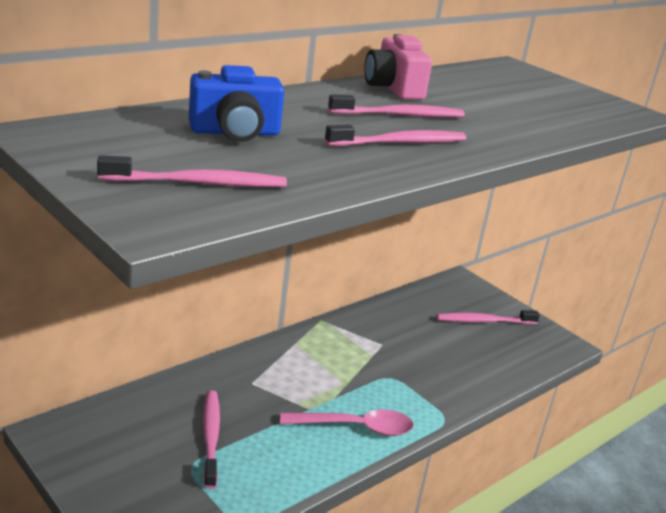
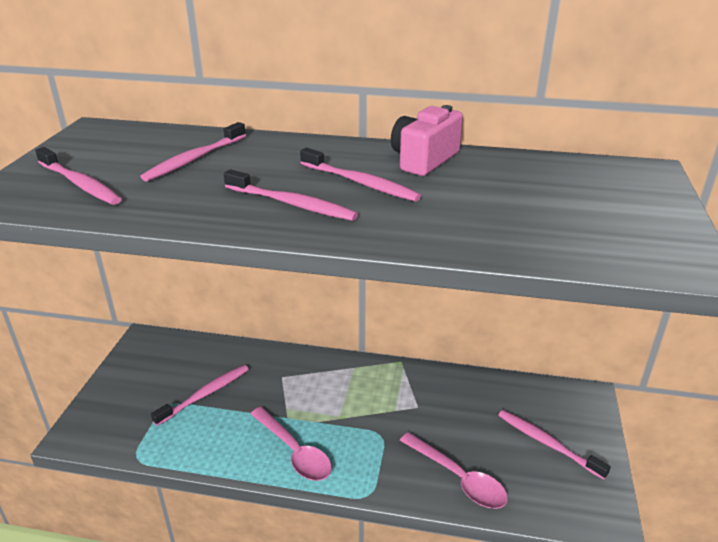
camera: 55 degrees right, 5 degrees up
blue camera [189,65,284,142] -> pink toothbrush [140,122,246,181]
none -> pink spoon [400,432,508,509]

